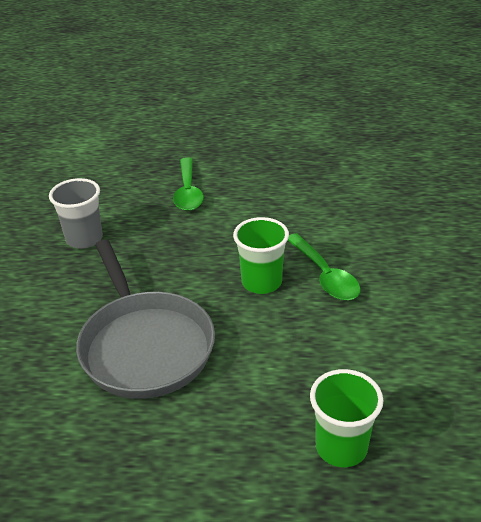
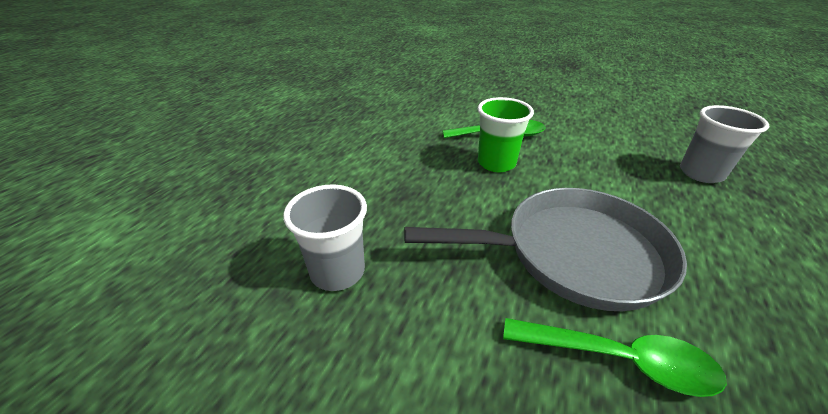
camera: 70 degrees left, 0 degrees up
green spoon [173,157,204,211] -> green spoon moved to [503,318,727,397]
green cup [310,369,384,467] -> grey cup [680,105,769,183]

